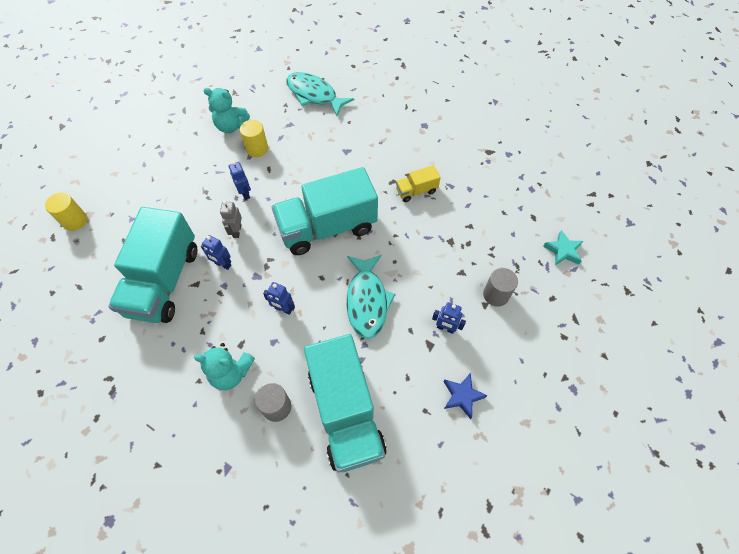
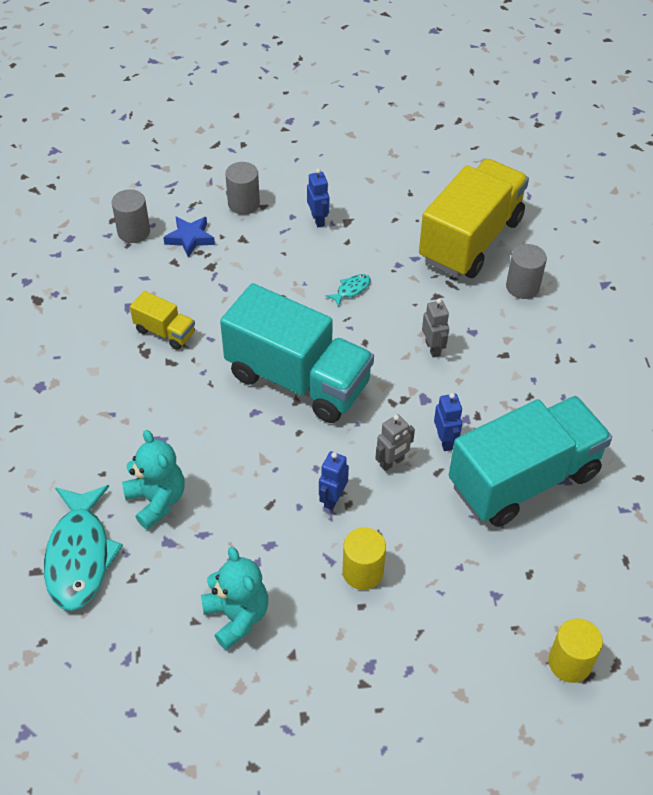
camera: 130 degrees left, 10 degrees down
turquoise teddy bear [194,343,255,390] -> turquoise teddy bear moved to [122,430,184,530]
yellow cylinder [240,120,268,157] -> yellow cylinder moved to [343,528,386,590]
blue robot [263,282,295,315] -> grey robot [422,299,449,358]
turquoise truck [304,334,387,473] -> yellow truck [419,159,529,278]
turquoise fish [346,254,396,339] -> turquoise fish [326,274,371,307], size x0.42
blue star [444,373,488,419] -> blue star moved to [163,216,215,258]
turquoise star [543,230,583,265] -> none
none -> grey cylinder [112,189,150,243]

